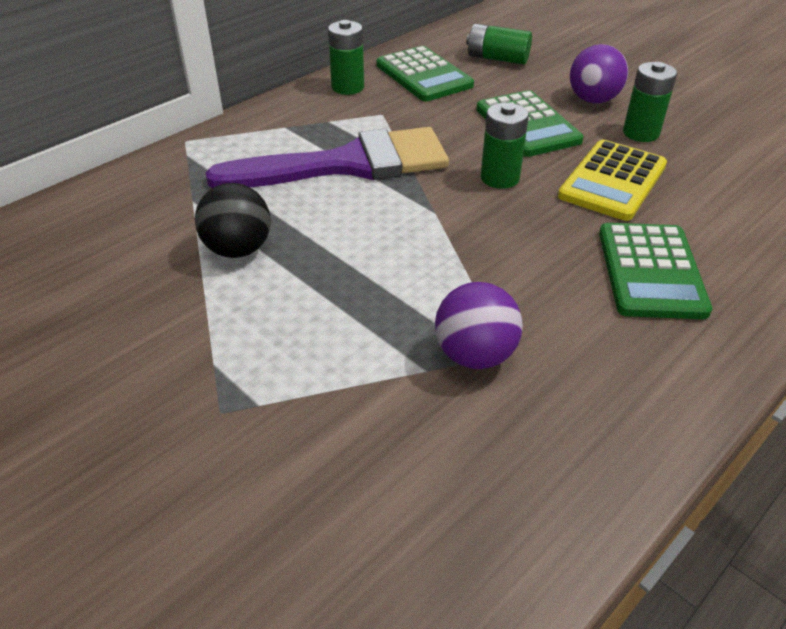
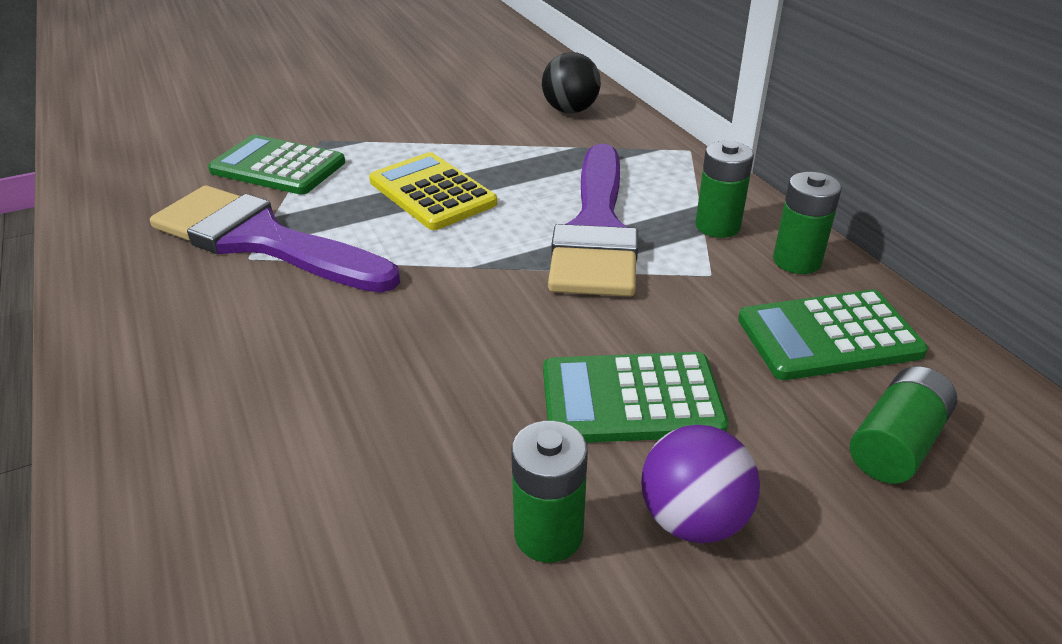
camera: 110 degrees right, 5 degrees down
black ball [195,183,271,258] -> black ball moved to [542,52,601,114]
purple ball [435,282,523,369] -> purple brush [150,185,400,293]
green battery [481,103,529,189] -> green battery moved to [695,141,754,238]
yellow calculator [558,140,667,221] -> yellow calculator moved to [369,152,497,230]
green calculator [599,223,712,319] -> green calculator moved to [208,135,345,195]

